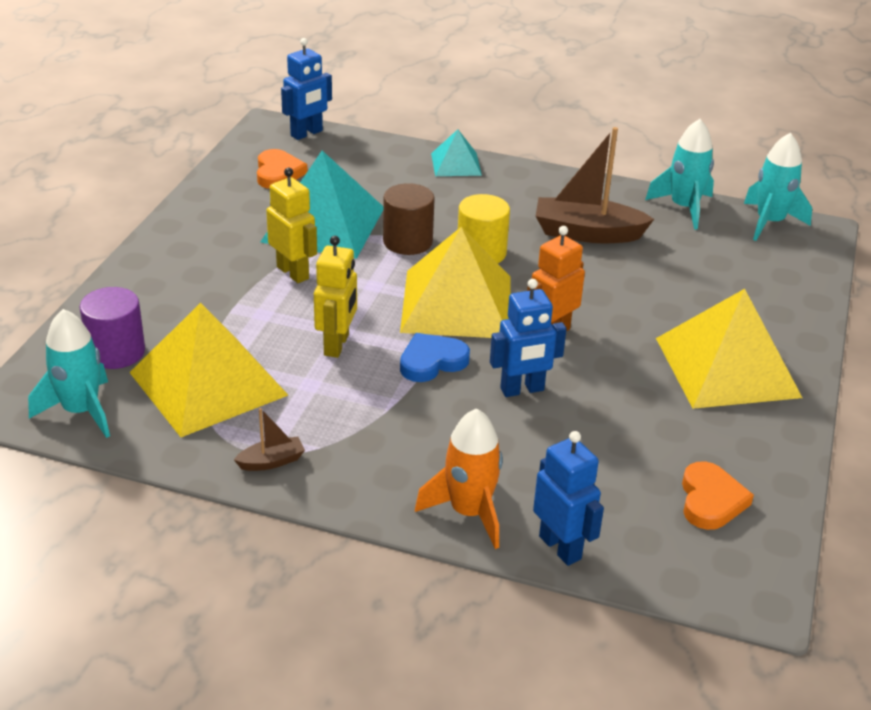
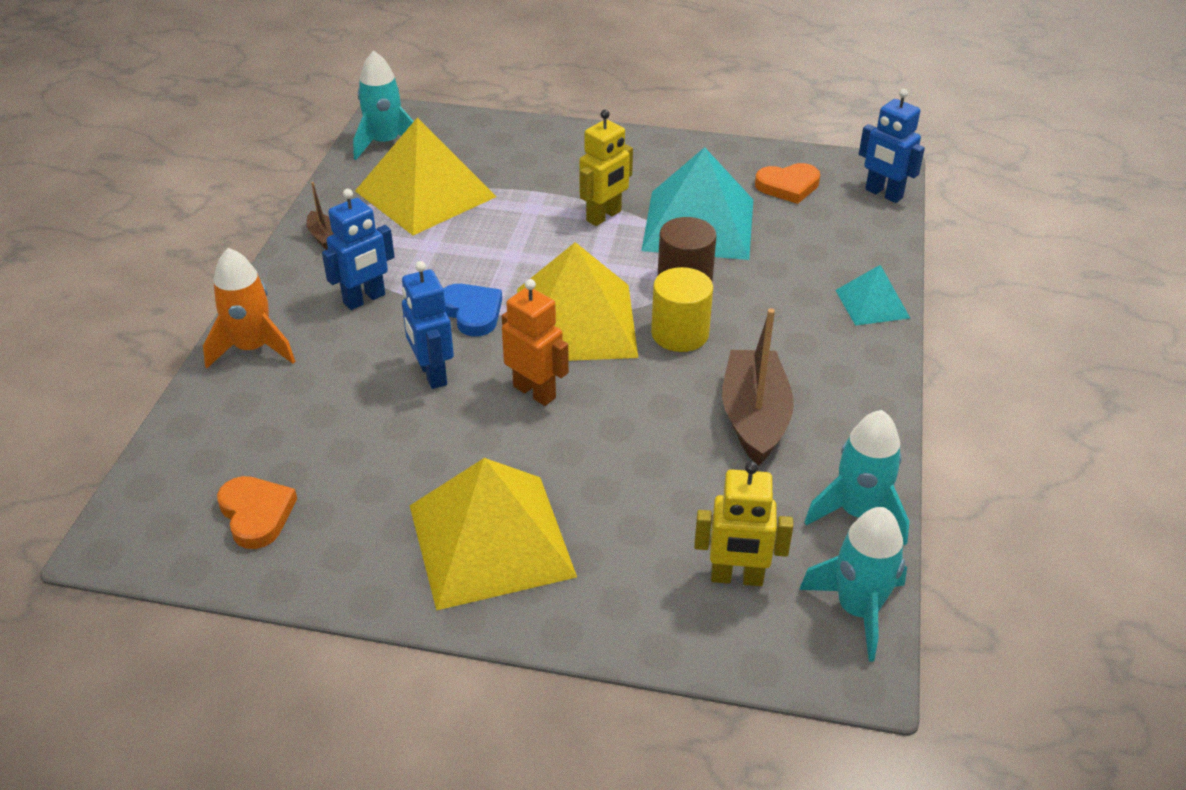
camera: 85 degrees right, 5 degrees up
purple cylinder [80,287,145,369] -> none
yellow robot [314,236,357,358] -> yellow robot moved to [694,461,793,586]
blue robot [533,431,604,566] -> blue robot moved to [322,189,395,310]
orange heart [682,462,754,530] -> orange heart turned 120 degrees counterclockwise [217,476,297,549]

